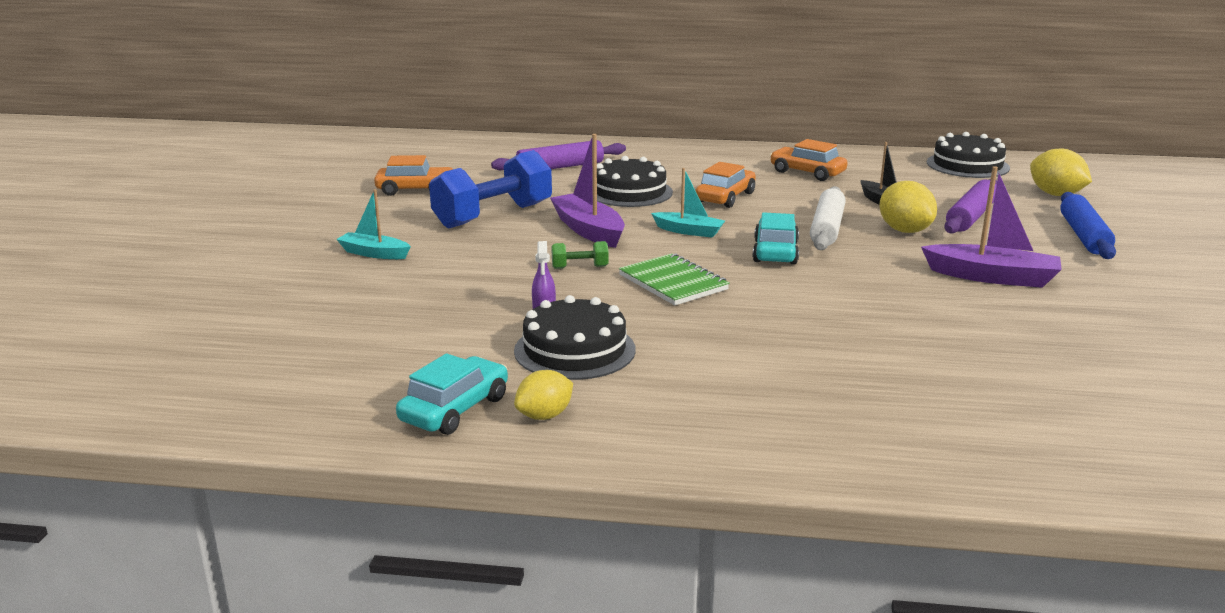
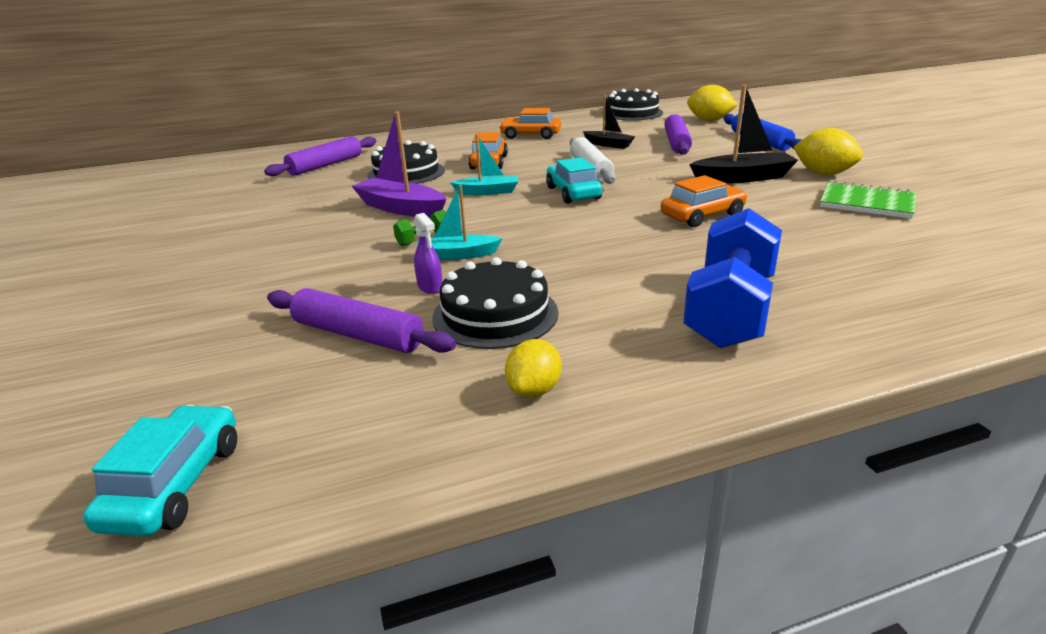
camera: 25 degrees left, 5 degrees up
turquoise boat [336,189,411,259] -> turquoise boat moved to [417,185,503,260]
orange car [374,155,453,196] -> orange car moved to [661,175,748,227]
turquoise car [396,353,508,435] -> turquoise car moved to [83,405,237,536]
blue dumbbell [429,150,552,228] -> blue dumbbell moved to [683,208,782,348]
green notebook [619,253,730,305] -> green notebook moved to [820,181,916,219]
yellow lemon [879,181,937,233] -> yellow lemon moved to [794,128,863,175]
purple boat [921,166,1062,288] -> black boat [689,85,798,183]
none -> purple rolling pin [267,288,456,353]

